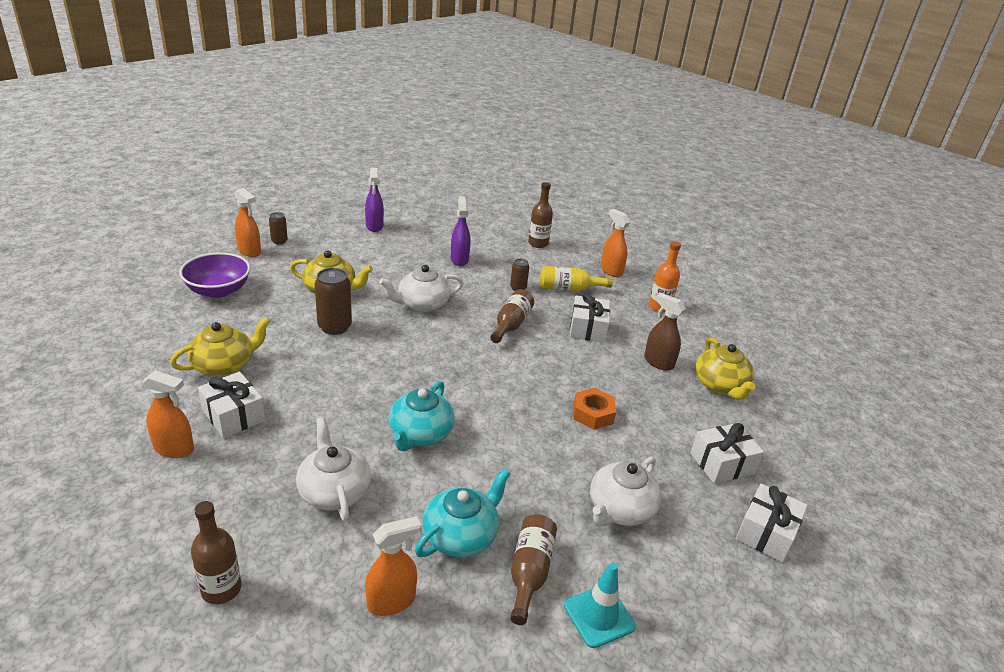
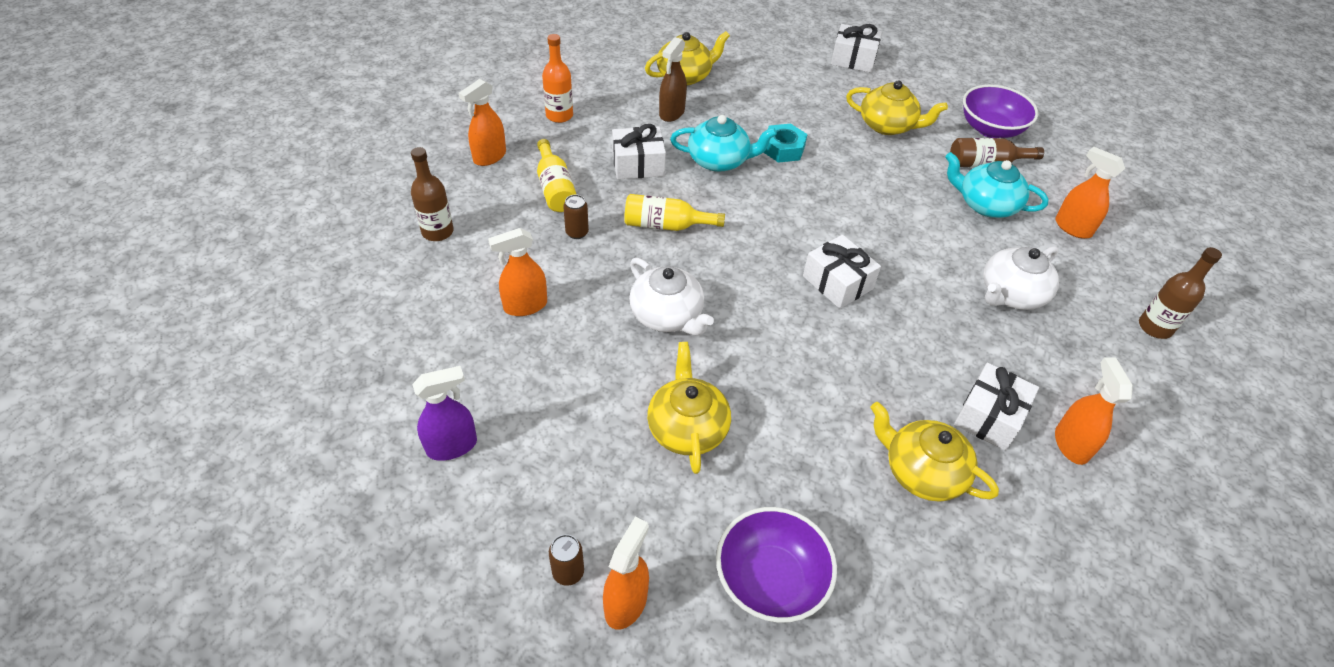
camera: 105 degrees left, 15 degrees up
brown can [315,268,352,335] -> none
turquoise teapot [388,381,455,451] -> turquoise teapot moved to [670,115,777,172]
purple spray bottle [451,196,470,266] -> orange spray bottle [488,228,547,316]
brown bottle [490,289,534,343] -> yellow bottle [624,194,725,231]
turquoise traffic cone [564,563,636,648] -> purple bowl [963,84,1038,138]
orange nut [573,388,616,430] -> turquoise nut [763,124,808,163]
white teapot [590,457,662,526] -> yellow teapot [846,80,948,135]
white gift [690,423,764,484] -> white gift moved to [803,235,881,309]

